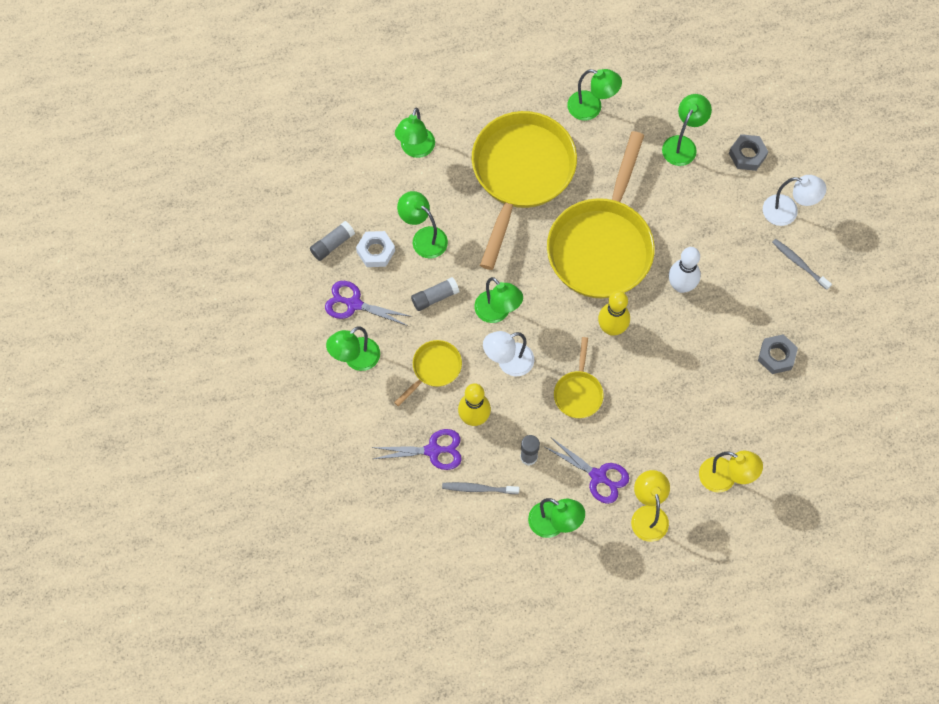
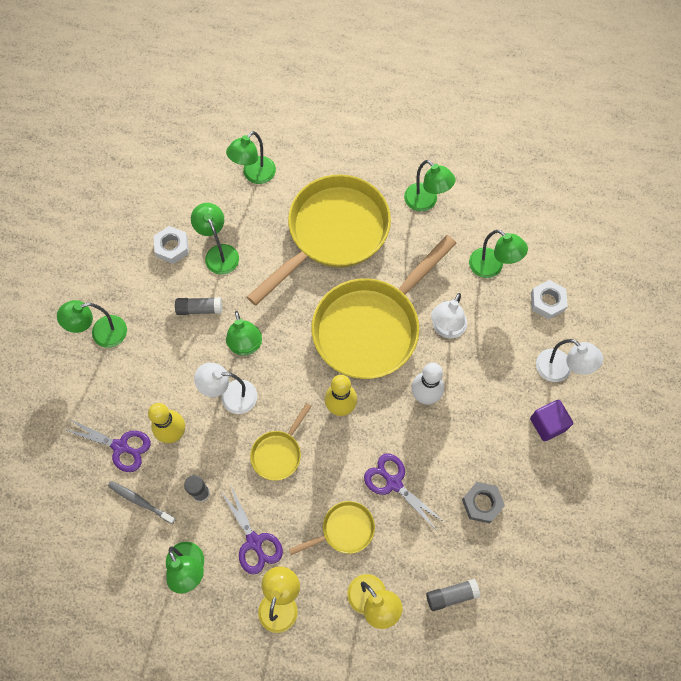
camera: 25 degrees right, 0 degrees up
grey glue stick [310,221,355,261] -> grey glue stick moved to [426,579,481,611]
purple scissors [325,281,412,326] -> purple scissors moved to [364,454,444,529]
yellow pan [394,340,462,406] -> yellow pan moved to [289,501,375,555]
green lamp [662,94,712,166] -> green lamp turned 75 degrees clockwise [469,230,528,278]
grey nut [729,134,768,171] -> white nut [531,280,568,319]
grey toothbrush [772,239,832,290] -> purple cube [530,400,573,441]
none -> white lamp [431,293,467,339]

